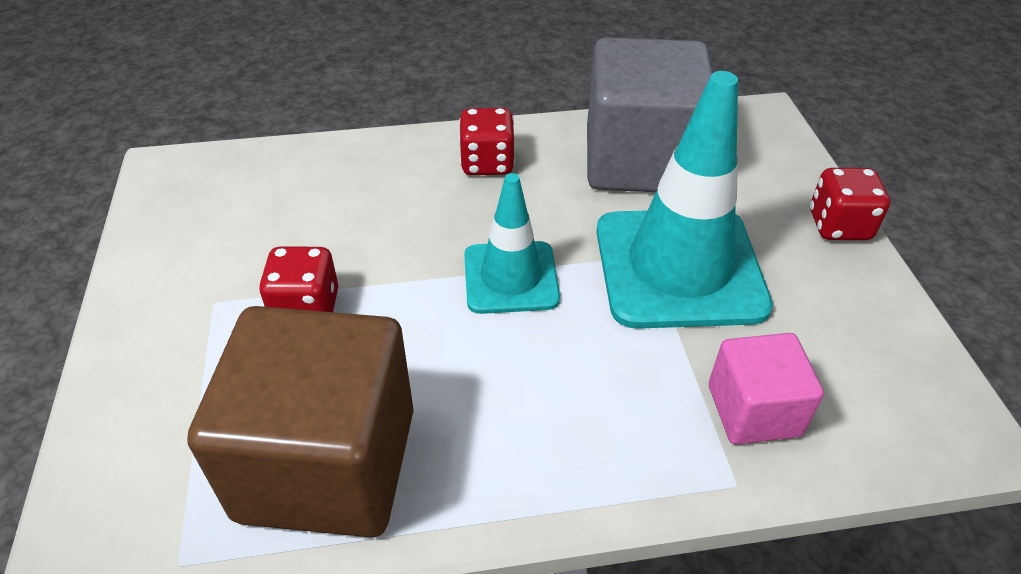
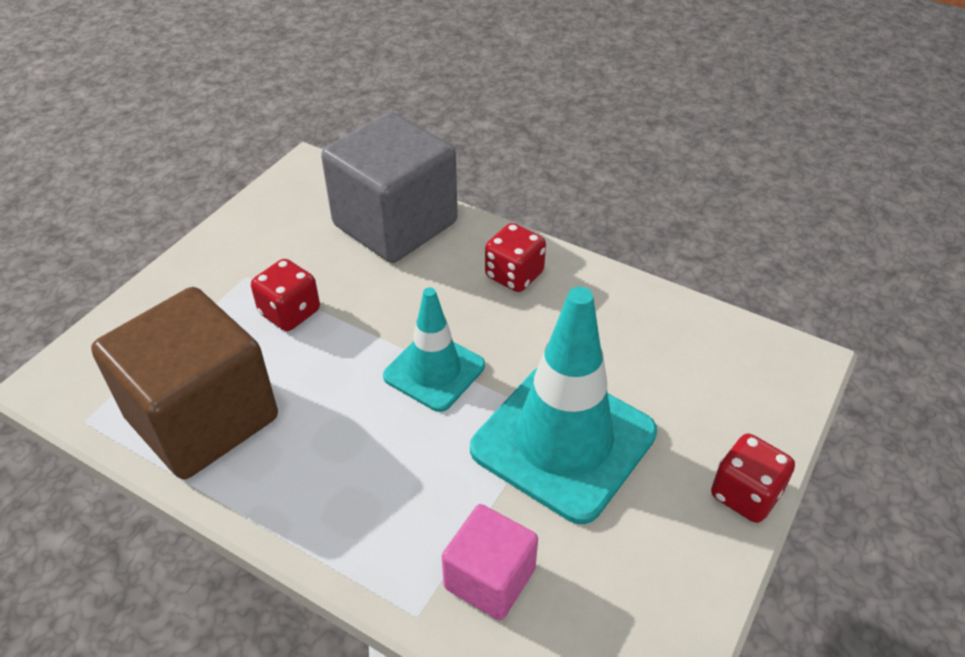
camera: 40 degrees right, 0 degrees up
grey cube [587,37,713,192] -> grey cube moved to [321,112,458,263]

